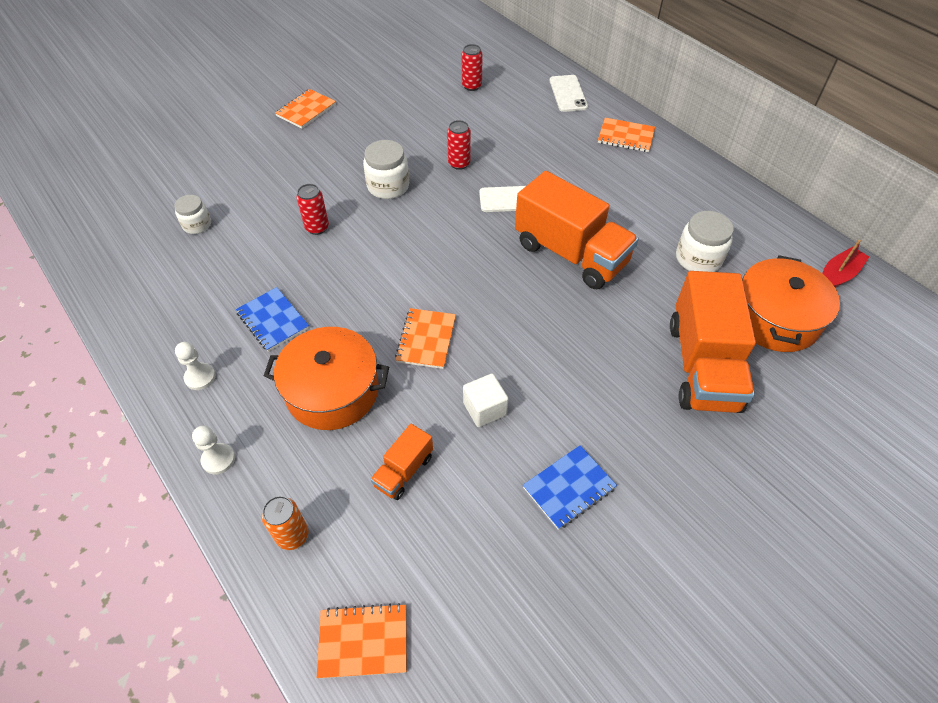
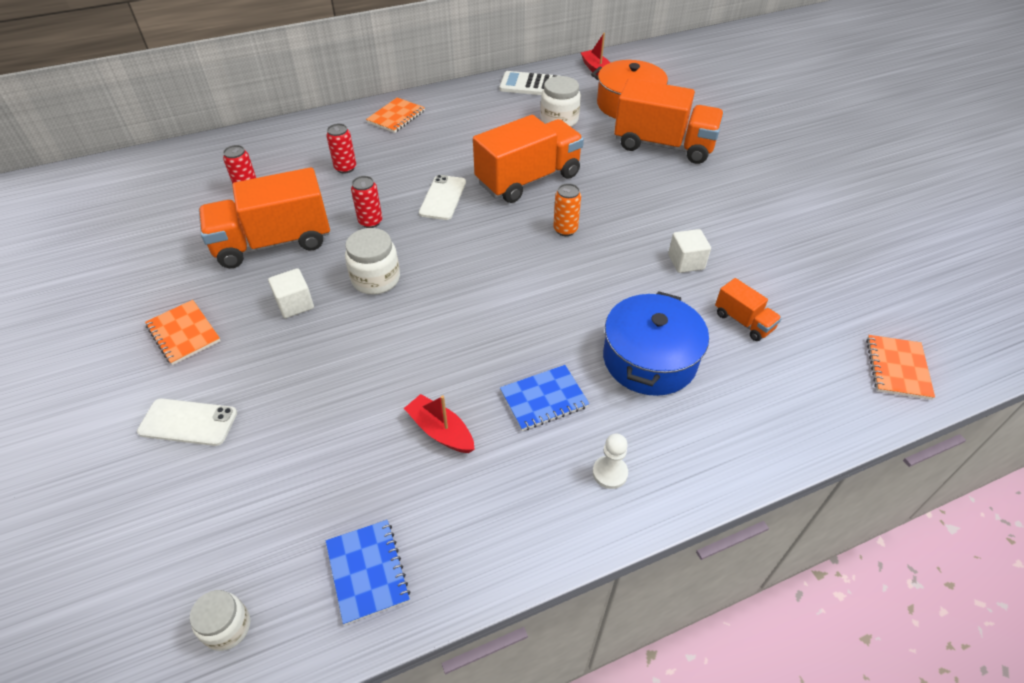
camera: 75 degrees left, 5 degrees down
white jar [174,195,211,234] -> white jar moved to [190,590,250,651]
white pawn [192,426,235,474] -> none
orange can [262,496,308,550] -> orange can moved to [553,183,581,236]
orange pot [264,327,389,430] -> blue pot [603,291,709,396]
red can [296,184,329,235] -> red can moved to [326,123,356,173]
orange notebook [395,308,456,369] -> none
blue notebook [523,445,617,530] -> blue notebook moved to [326,520,410,625]
white phone [550,75,588,112] -> white phone moved to [137,398,237,446]
none -> orange truck [199,167,330,268]
none -> white cube [268,268,314,318]
none -> red boat [404,394,475,453]
none -> white calculator [500,71,559,95]

